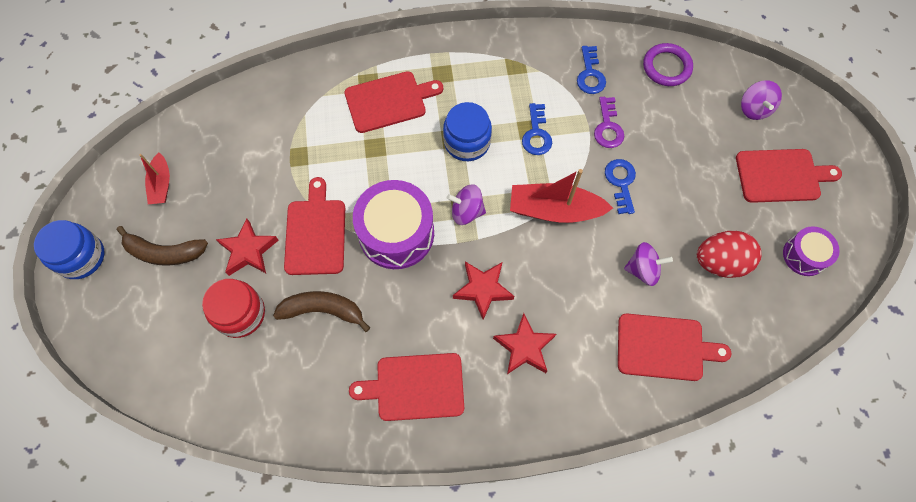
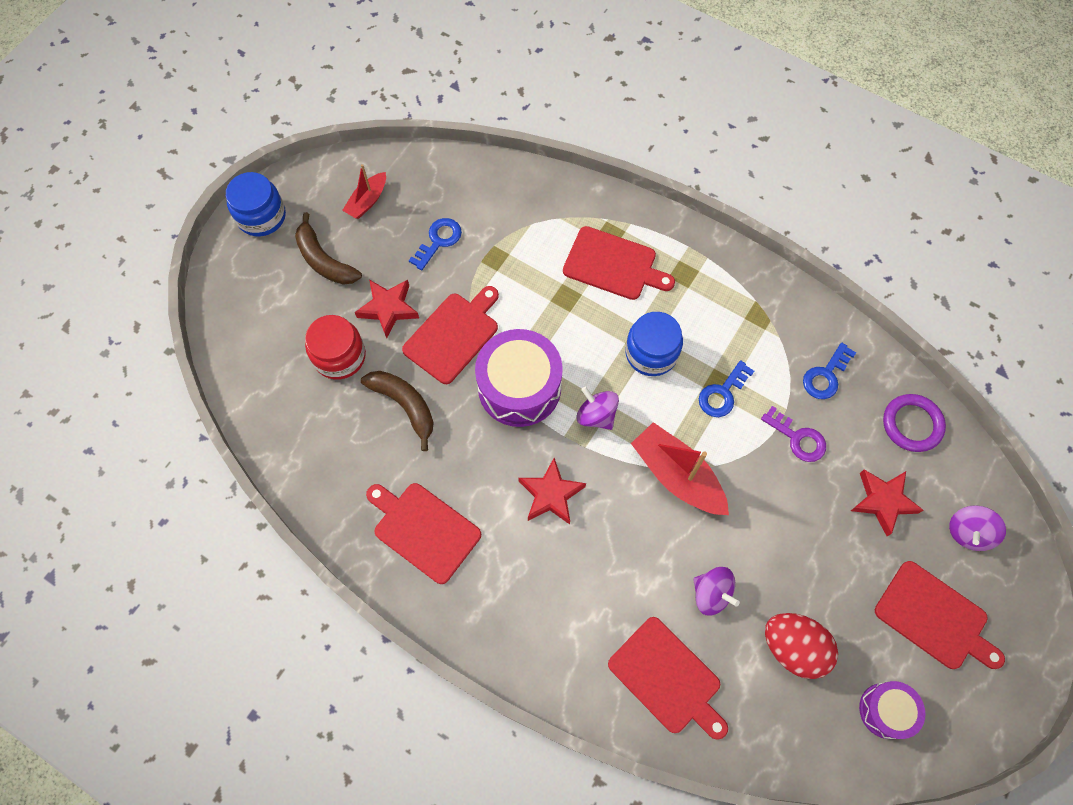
camera: 40 degrees right, 0 degrees up
red star [493,313,556,374] -> red star moved to [851,469,924,536]
purple key [594,97,624,148] -> purple key turned 90 degrees counterclockwise [761,406,826,462]
blue key [605,159,636,214] -> blue key moved to [409,218,462,270]

